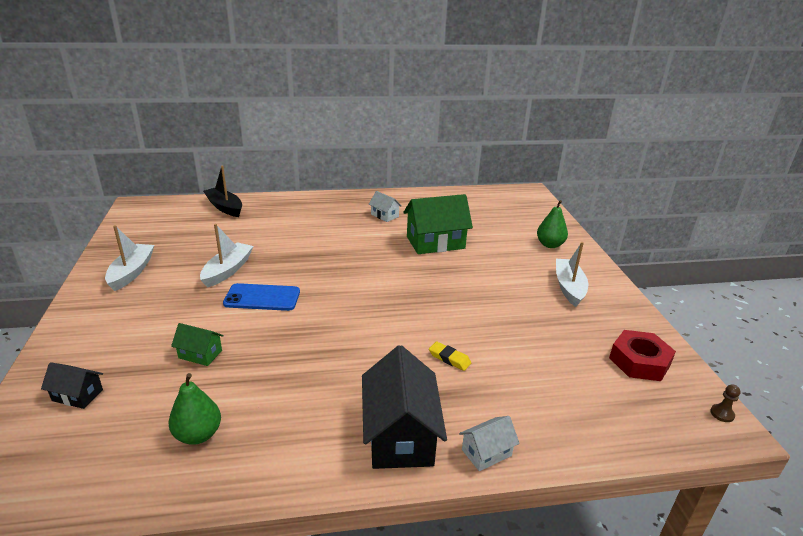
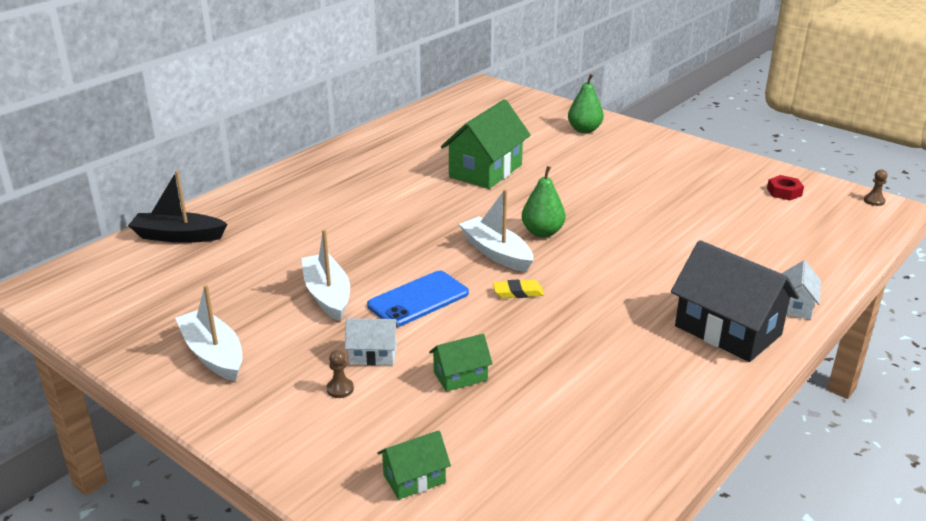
camera: 40 degrees left, 0 degrees up
black house [41,362,103,409] -> green house [377,430,451,500]
green pear [169,373,221,445] -> green pear moved to [522,166,566,237]
white house [369,191,402,222] -> white house moved to [345,318,399,365]
yellow eraser [429,342,471,371] -> yellow eraser moved to [493,280,544,298]
white boat [556,242,588,307] -> white boat moved to [459,189,533,272]
red nut [609,330,676,381] -> red nut [767,175,804,200], size x0.58
none -> brown pawn [326,350,354,398]

